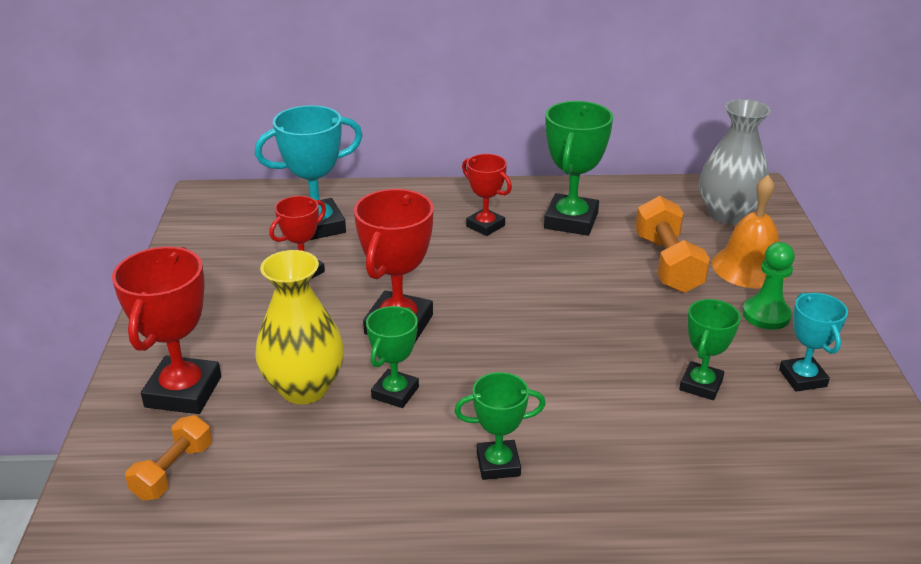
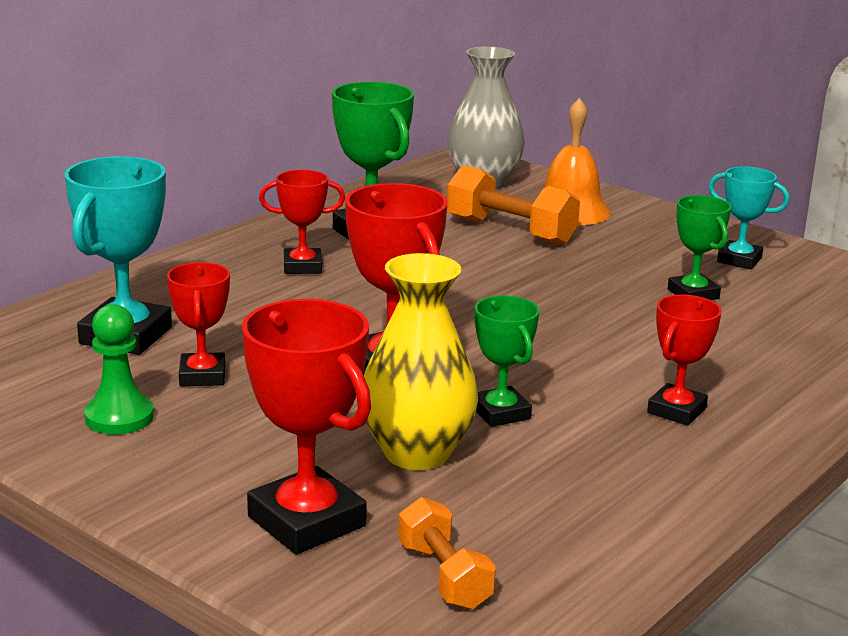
camera: 50 degrees left, 10 degrees down
green trophy [454,372,546,480] -> red trophy [647,295,722,426]
green pawn [743,242,795,330] -> green pawn moved to [84,304,154,435]

